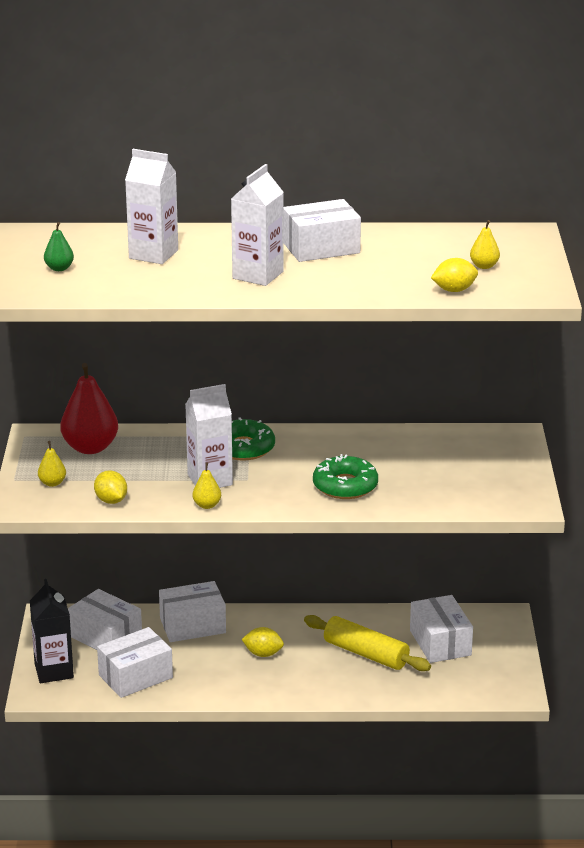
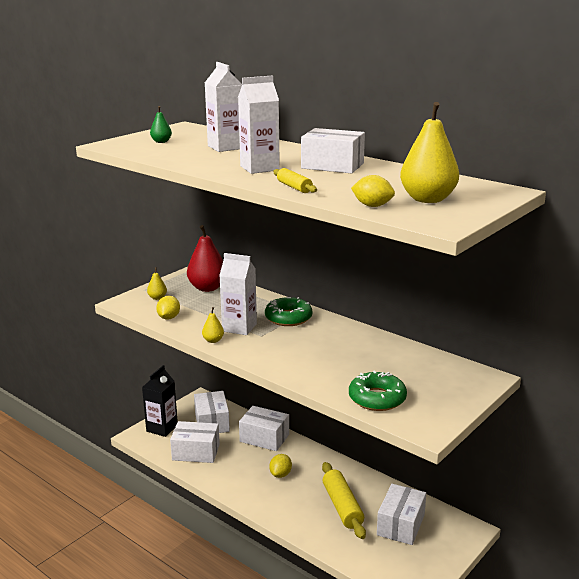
camera: 40 degrees right, 5 degrees down
yellow lemon [241,627,284,657] -> yellow lemon turned 60 degrees clockwise [269,454,292,478]
green donut [313,454,378,499] -> green donut moved to [349,370,407,411]
yellow pear [470,220,500,269] -> yellow pear [400,102,459,203], size x2.09
none -> yellow rolling pin [273,168,317,193]

